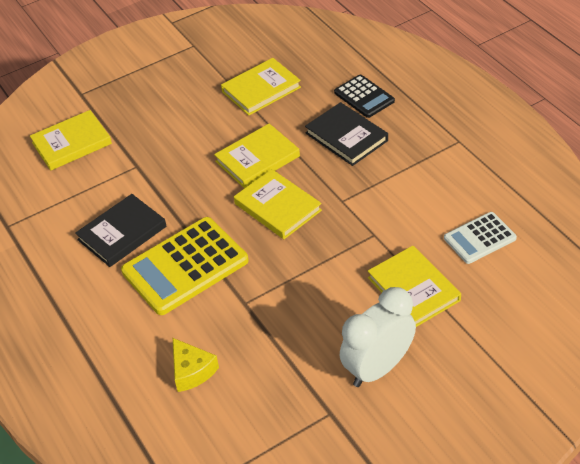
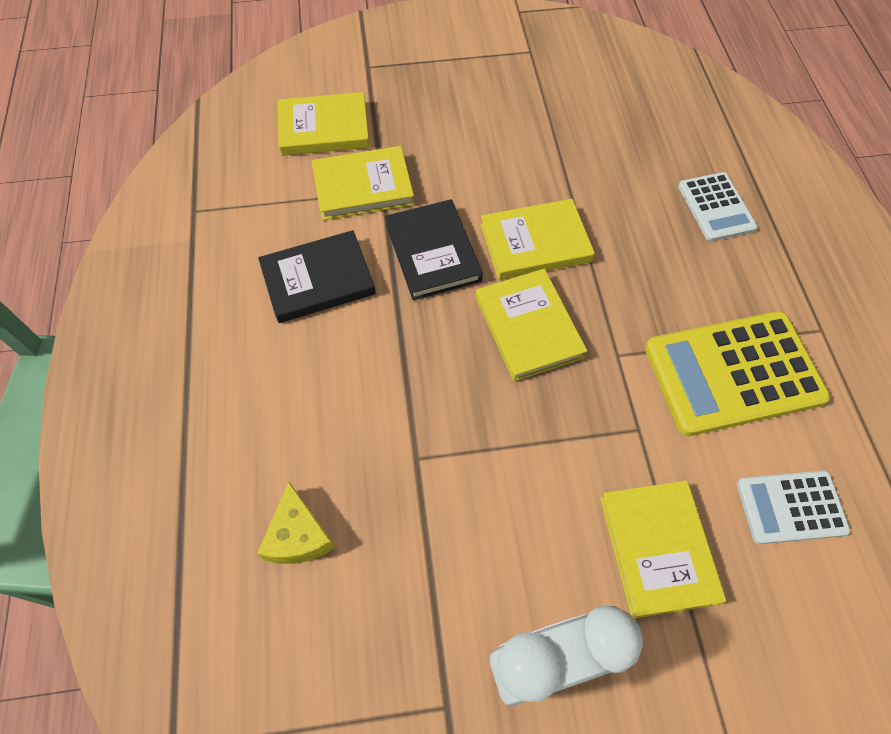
camera: 20 degrees right, 15 degrees up
yellow calculator [121,217,249,315] -> yellow calculator moved to [645,311,830,436]
yellow book [221,58,301,115] -> yellow book moved to [312,146,414,220]
black book [305,102,388,166] -> black book moved to [385,199,483,300]
black calculator [334,75,395,118] -> white calculator [678,172,758,241]

